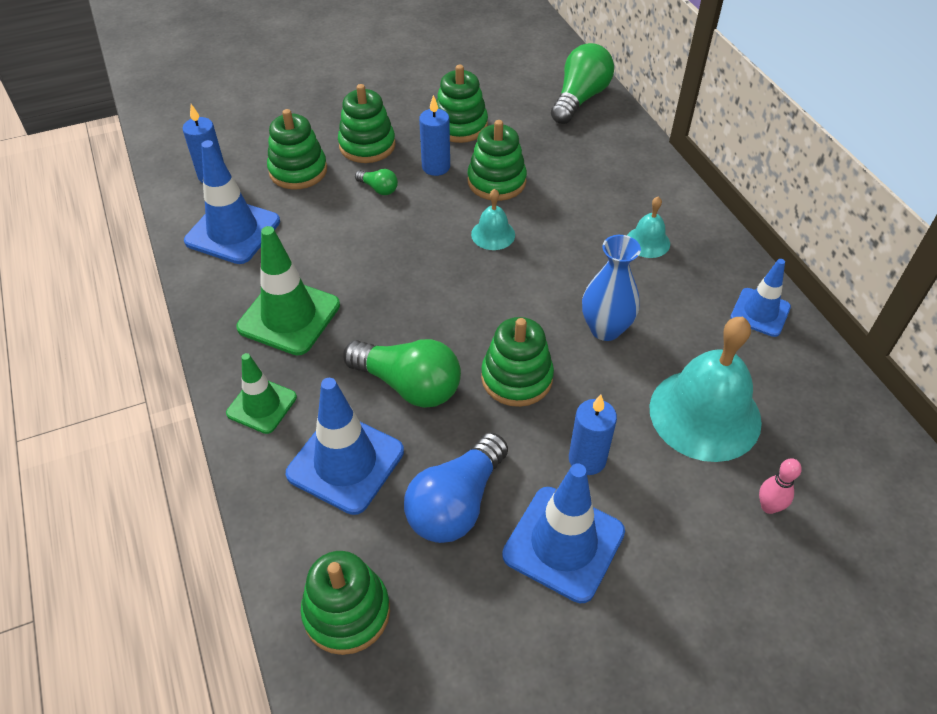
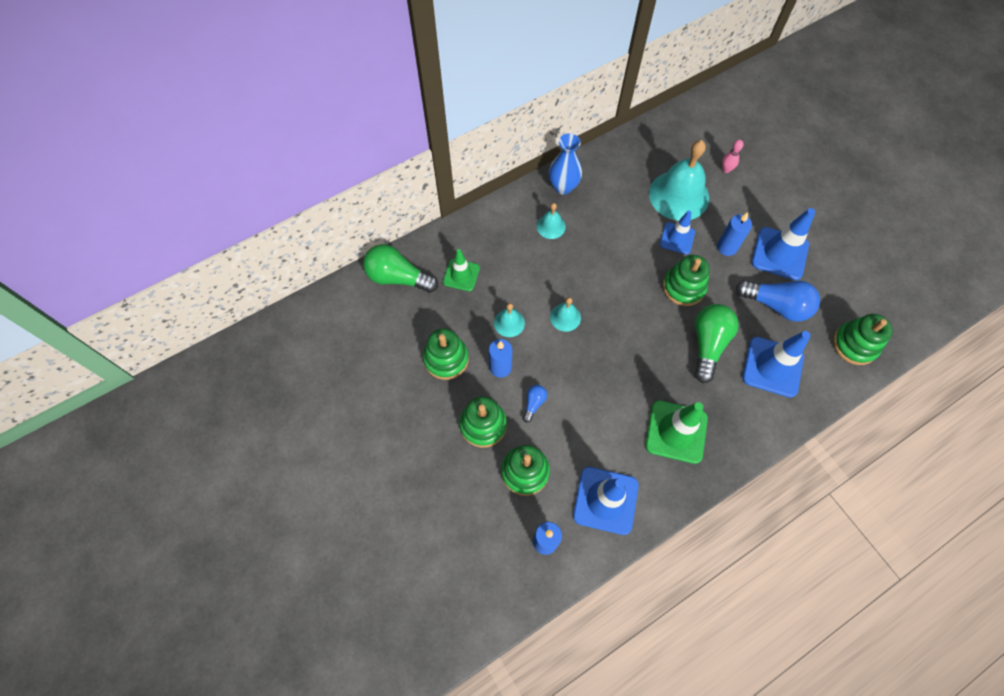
camera: 100 degrees left, 15 degrees up
green traffic cone [226,353,297,434] -> green traffic cone moved to [443,249,480,291]
green light bulb [355,169,398,195] -> blue light bulb [523,385,547,423]
green stacking toy [468,120,527,201] -> turquoise bell [494,303,525,337]
blue vase [582,235,641,341] -> blue vase moved to [549,133,582,195]
blue traffic cone [730,259,791,337] -> blue traffic cone moved to [660,211,695,254]

